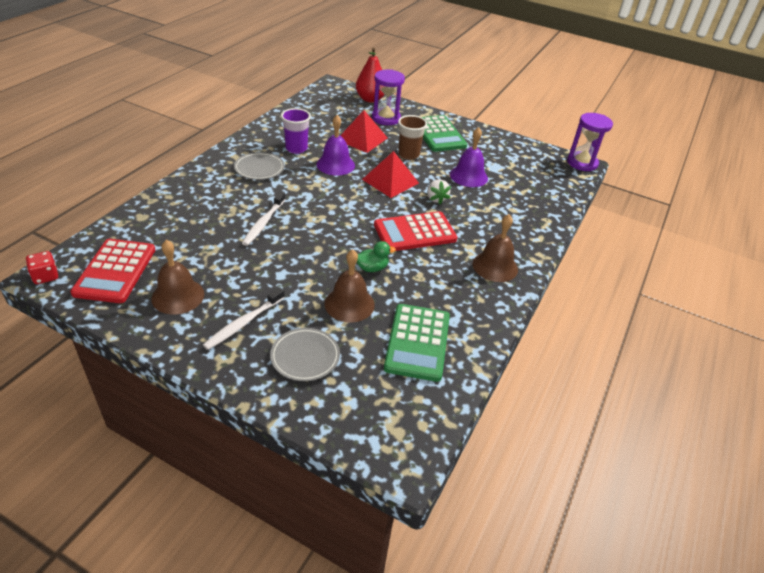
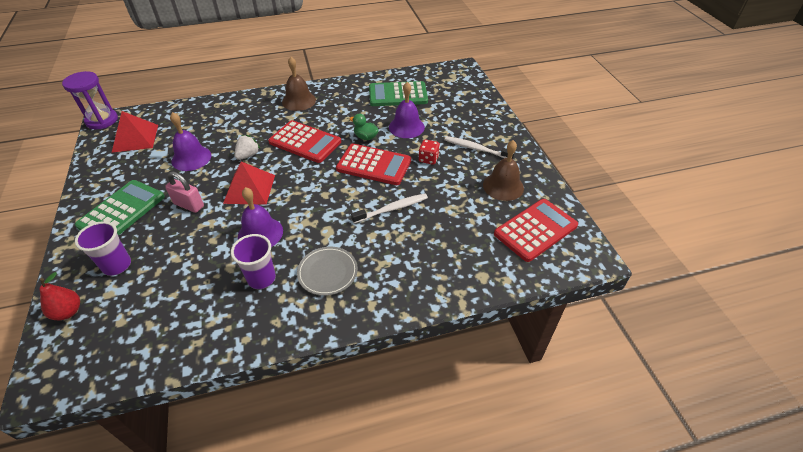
camera: 130 degrees left, 5 degrees up
red dice [26,251,58,284] -> red dice moved to [419,140,440,165]
white toothbrush [203,287,285,350] -> white toothbrush turned 150 degrees counterclockwise [445,136,515,159]
grey plate [270,328,340,381] -> none
brown bell [325,249,375,323] -> purple bell [389,82,425,138]
red pyramid [340,110,388,153] -> red pyramid moved to [112,111,158,153]
red pear [356,48,385,103] -> red pear [39,272,80,320], size x0.66
purple hourglass [372,69,405,125] -> purple cup [75,221,131,276]
green calculator [384,304,450,382] -> green calculator turned 150 degrees counterclockwise [369,81,428,106]
brown cup [398,115,427,160] -> pink padlock [165,172,204,213]
none -> red calculator [336,144,411,185]

